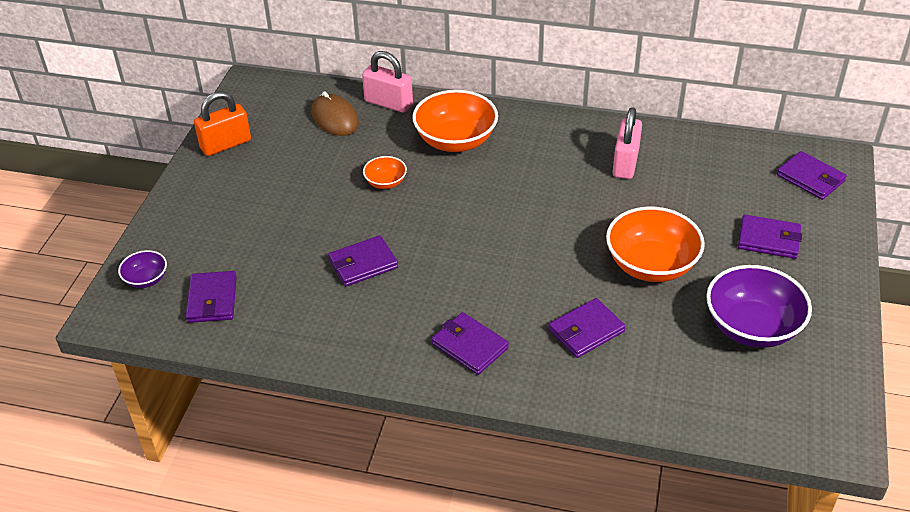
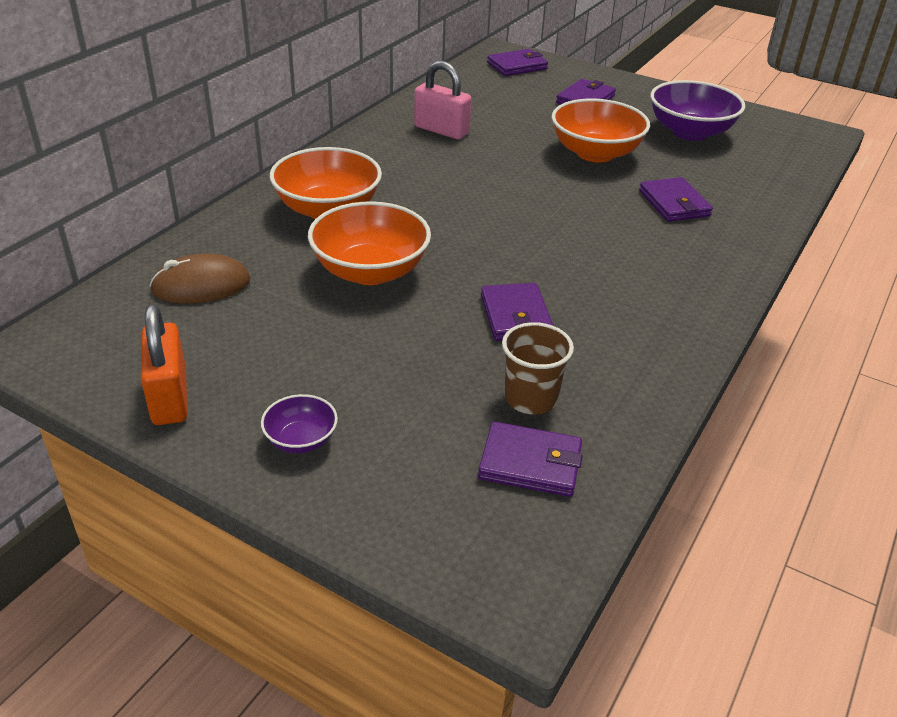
camera: 75 degrees left, 5 degrees down
purple bowl [118,250,167,288] -> purple bowl moved to [261,394,338,453]
pink padlock [362,51,413,113] -> none
orange bowl [363,156,407,189] -> orange bowl [308,201,431,285], size x2.01
purple wallet [432,312,509,375] -> none
none -> brown cup [502,322,574,414]

